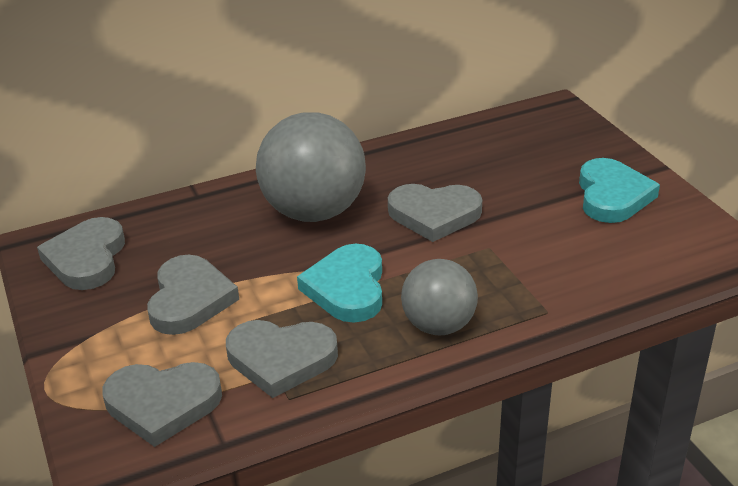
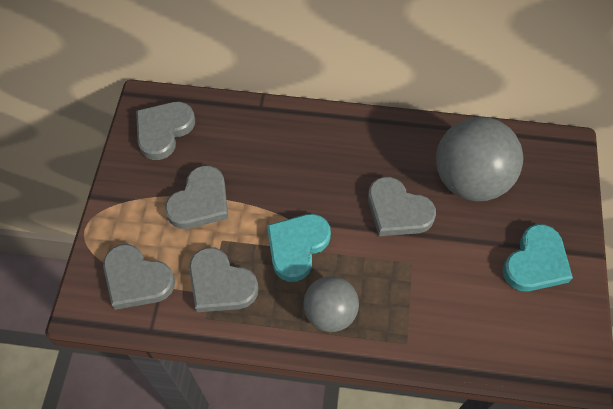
camera: 30 degrees right, 25 degrees up
grey ball [256,112,366,222] -> grey ball moved to [436,117,523,201]

